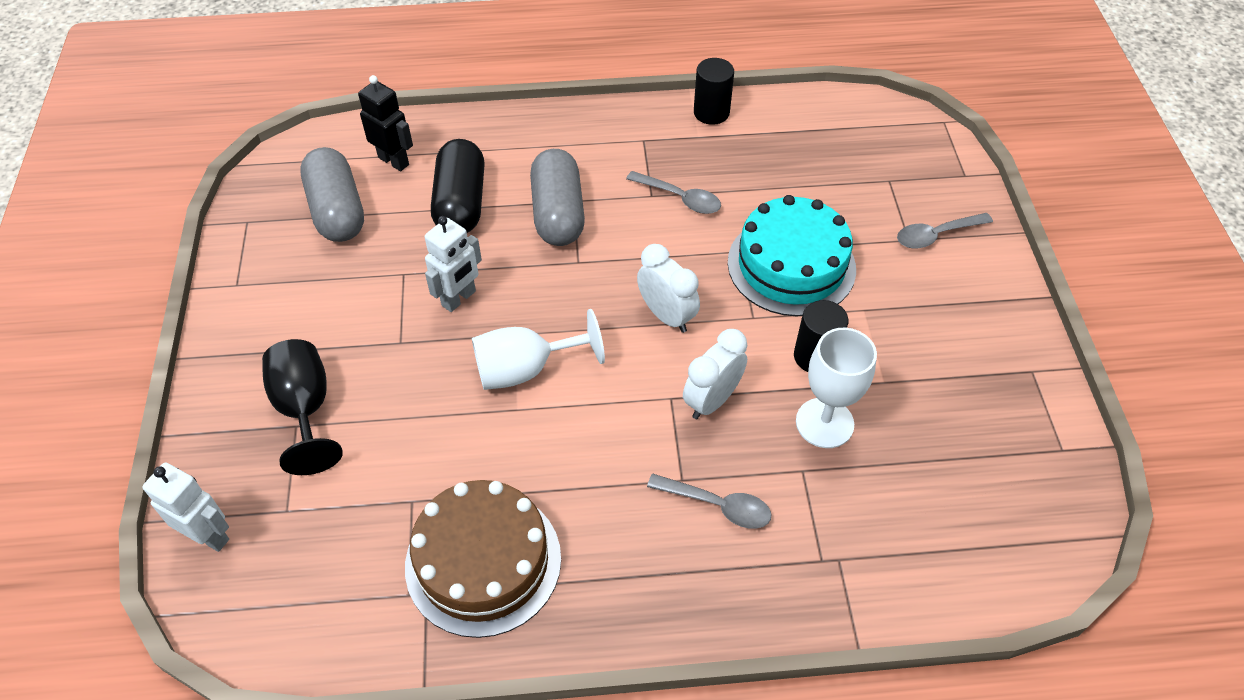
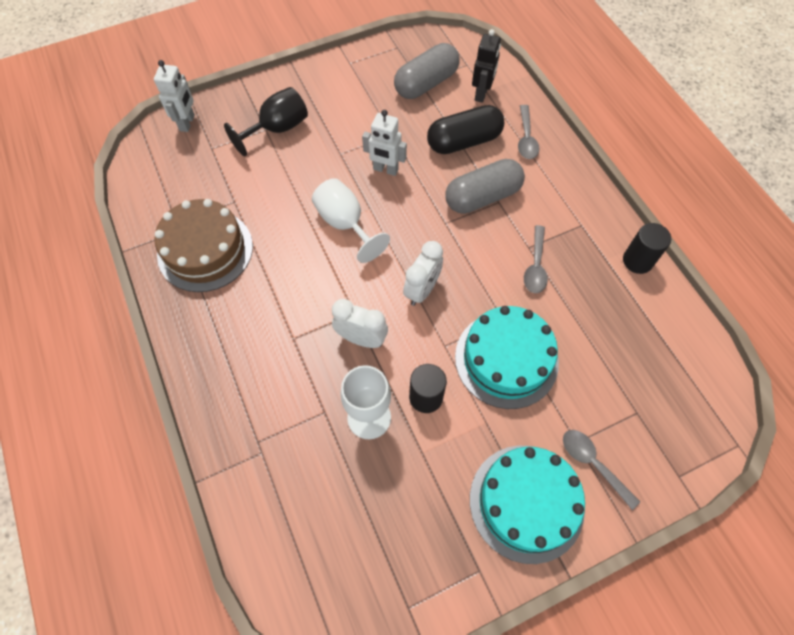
camera: 70 degrees right, 10 degrees up
grey spoon [647,474,771,529] -> grey spoon moved to [518,105,539,159]
none -> turquoise cake [470,446,585,564]

